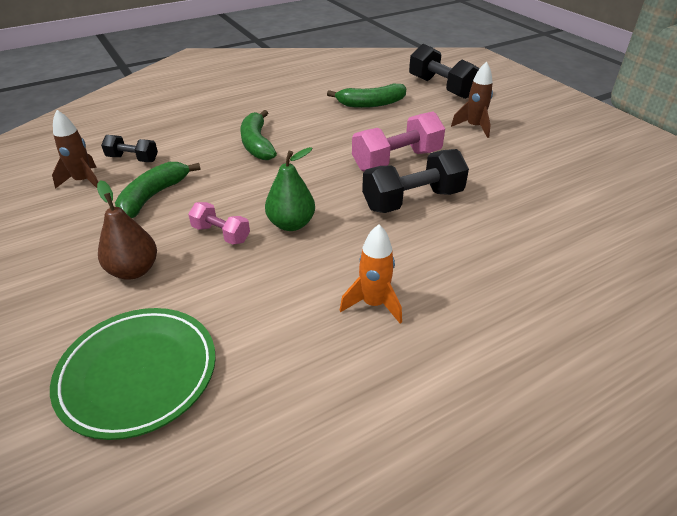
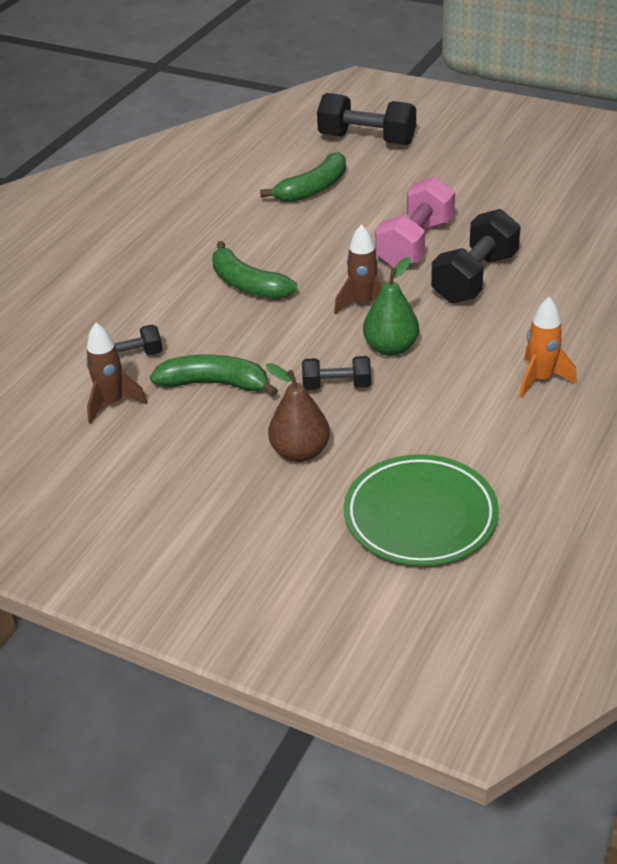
camera: 30 degrees left, 0 degrees up
green banana [115,162,201,218] -> green banana turned 105 degrees clockwise [150,354,278,396]
pink dumbbell [188,202,250,245] -> black dumbbell [302,356,371,390]
brown rocket [451,61,493,138] -> brown rocket moved to [334,224,382,314]

